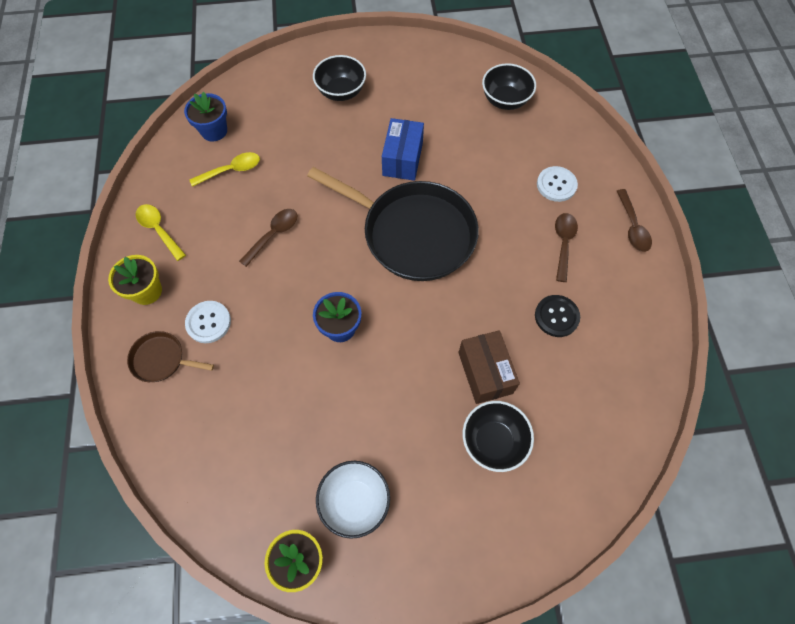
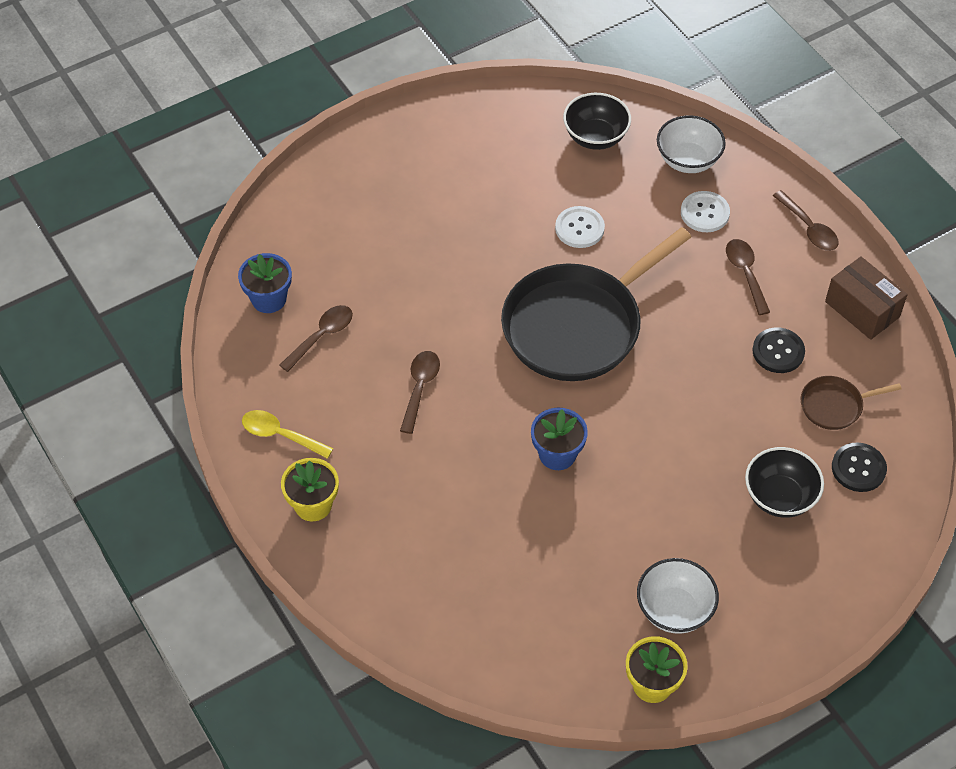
camera: 25 degrees left, 10 degrees down
brown pan [127,331,214,382] -> brown pan moved to [800,376,902,430]
white button [185,301,231,343] -> white button moved to [555,206,605,248]
yellow spoon [189,152,260,187] -> brown spoon [279,305,353,372]
black pan [307,167,479,281] -> black pan turned 135 degrees clockwise [501,227,691,381]
black bowl [313,55,366,101] -> none
blue box [382,118,424,181] -> none
brown box [458,330,520,404] -> brown box moved to [825,256,908,340]
none -> white bowl [657,115,726,173]
none -> black button [832,443,887,492]

